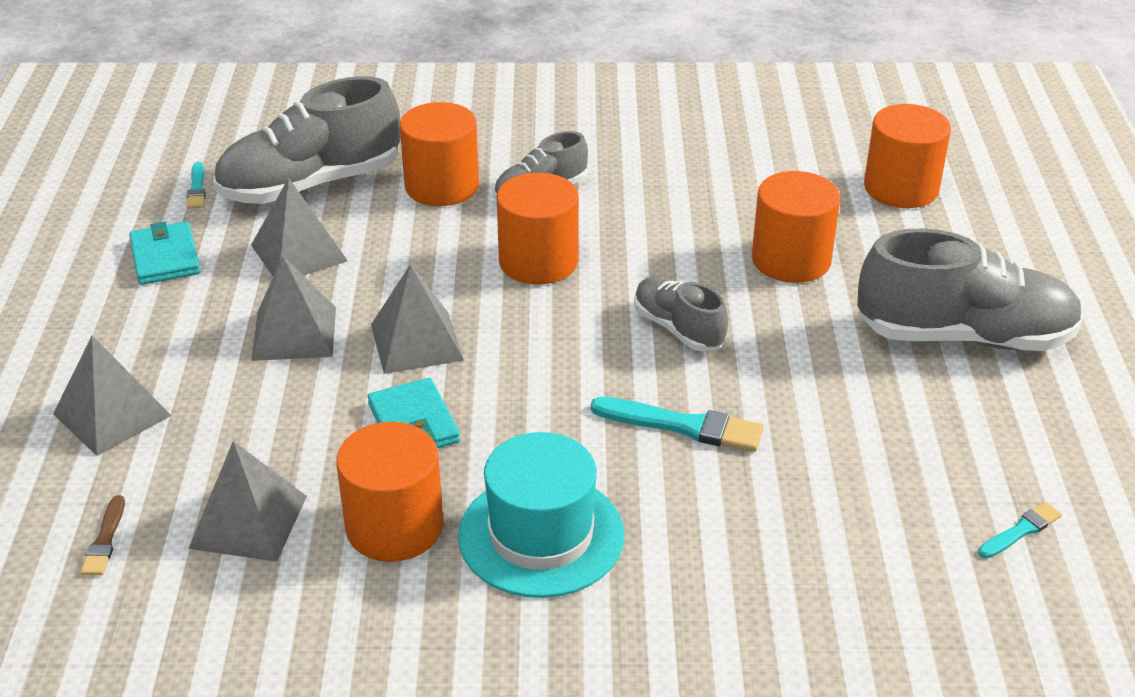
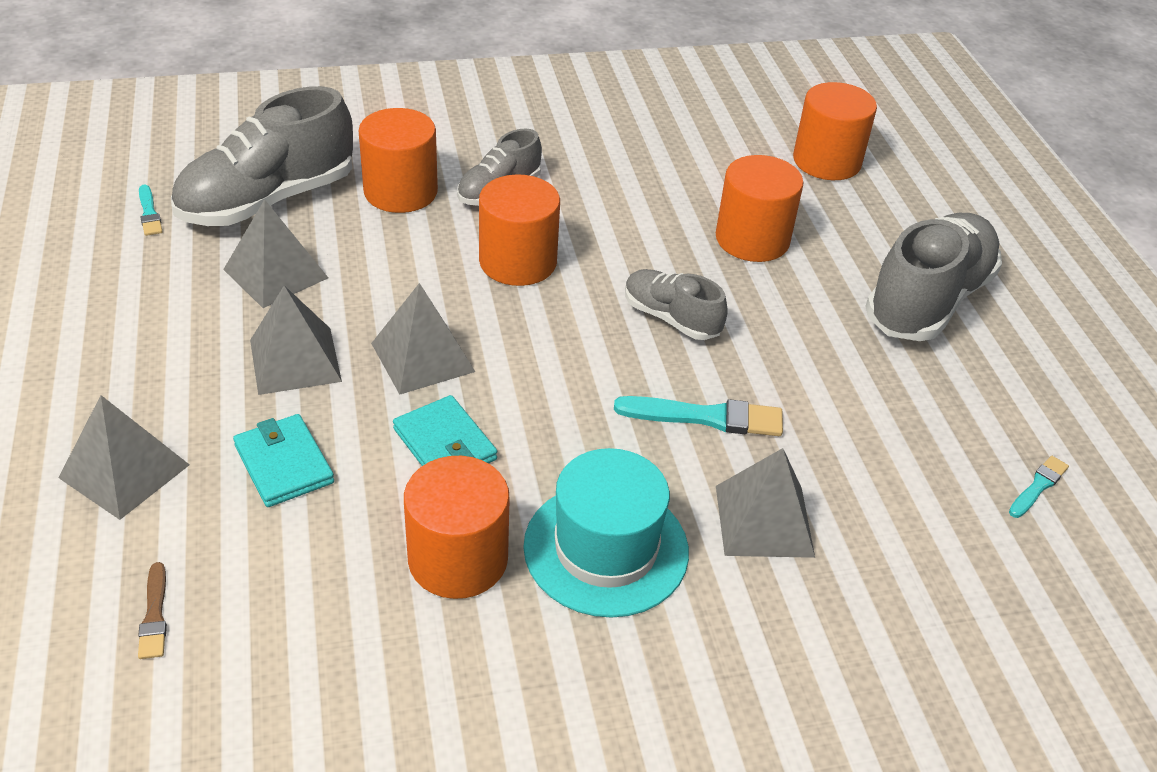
camera: 15 degrees left, 5 degrees up
turquoise wallet [129,221,200,285] -> turquoise wallet moved to [233,414,334,507]
grey pyramid [188,441,307,562] -> grey pyramid moved to [716,448,815,558]
grey shoe [857,228,1084,351] -> grey shoe turned 45 degrees counterclockwise [865,213,1002,341]

